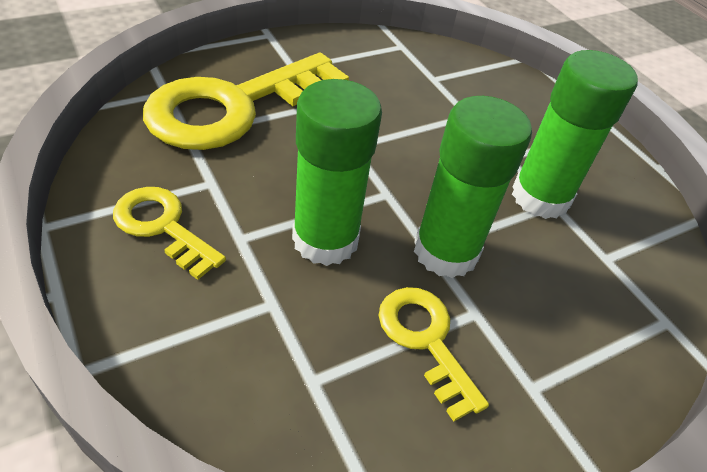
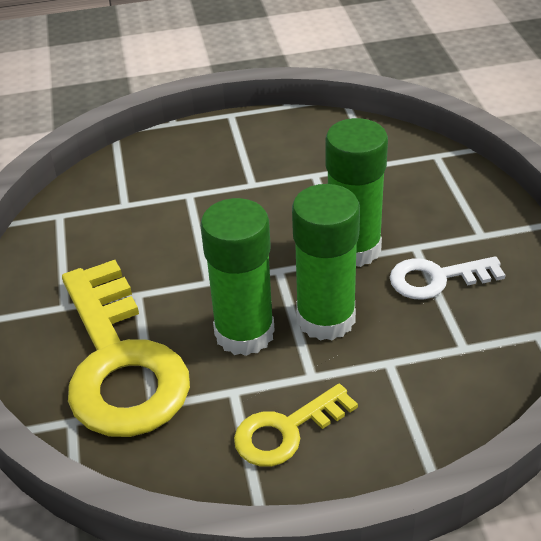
camera: 65 degrees left, 5 degrees down
yellow key [379,287,489,422] -> white key [390,256,505,300]
green glue stick [512,50,638,219] -> green glue stick moved to [200,198,275,356]

